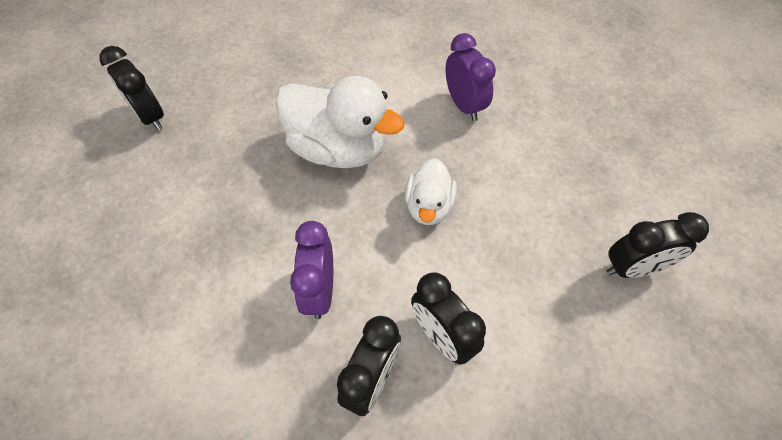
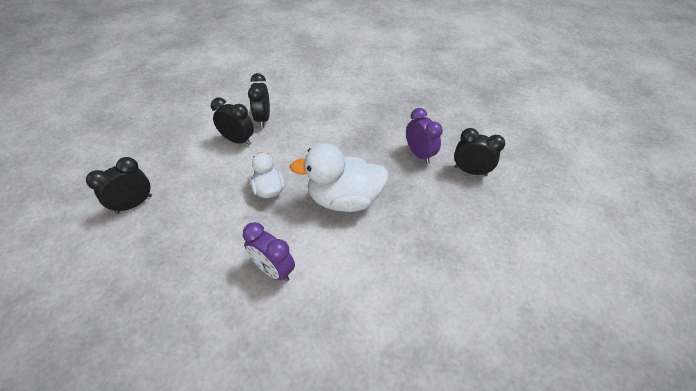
camera: 150 degrees right, 10 degrees down
purple clock [290,221,333,319] -> purple clock moved to [406,108,443,164]

